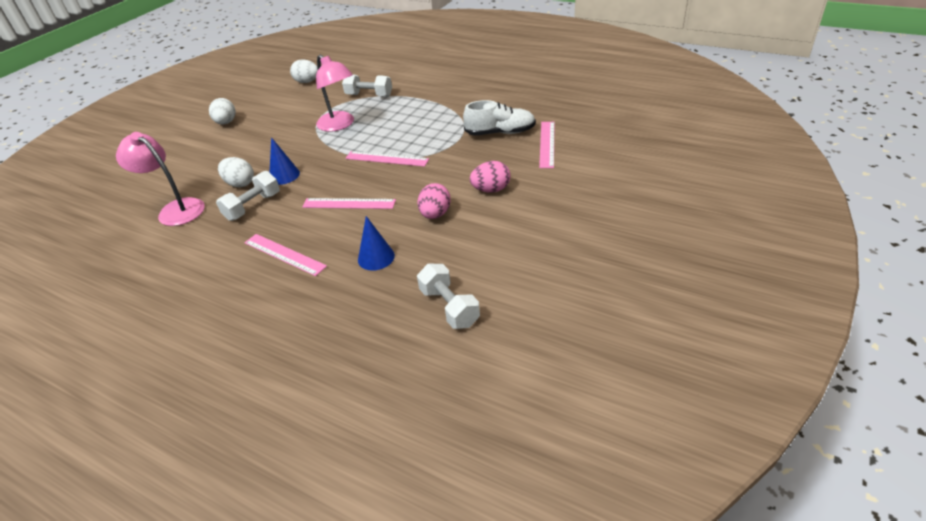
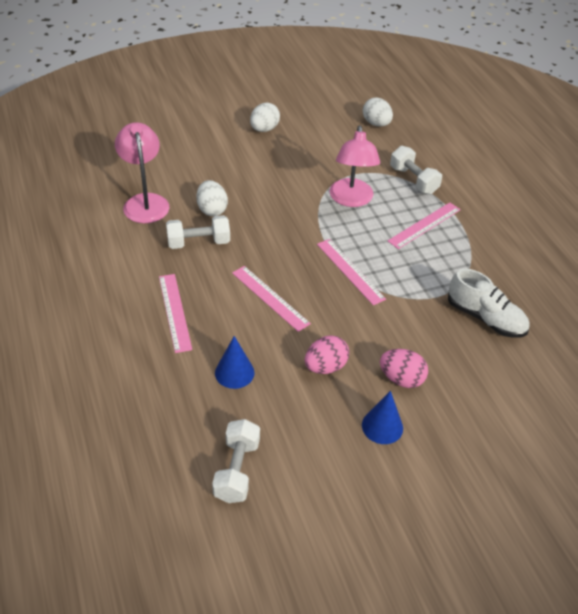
camera: 35 degrees right, 5 degrees up
blue cone [270,137,300,185] -> blue cone moved to [362,391,403,444]
pink ruler [539,122,555,168] -> pink ruler moved to [388,202,461,249]

